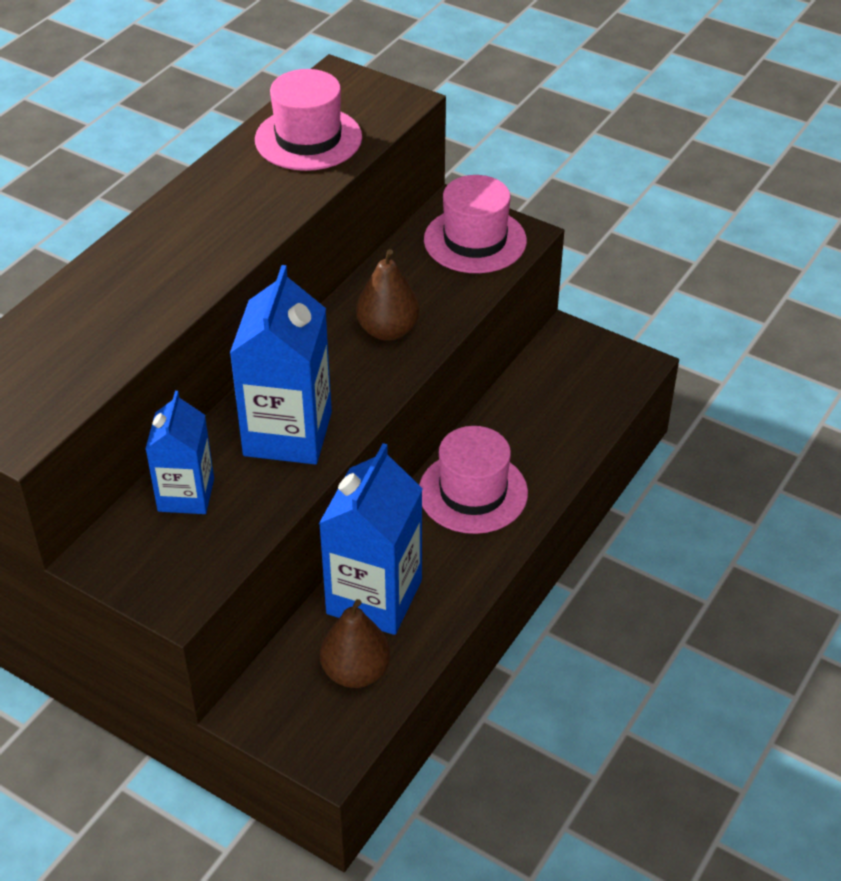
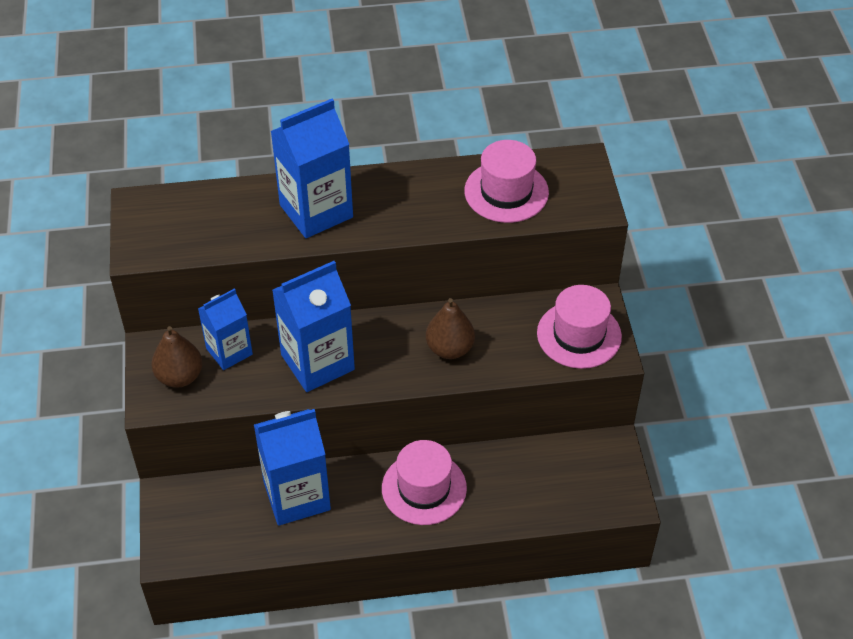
camera: 50 degrees right, 5 degrees up
brown pear [320,599,391,688] -> brown pear moved to [151,326,203,388]
none -> blue carton [271,99,353,238]

